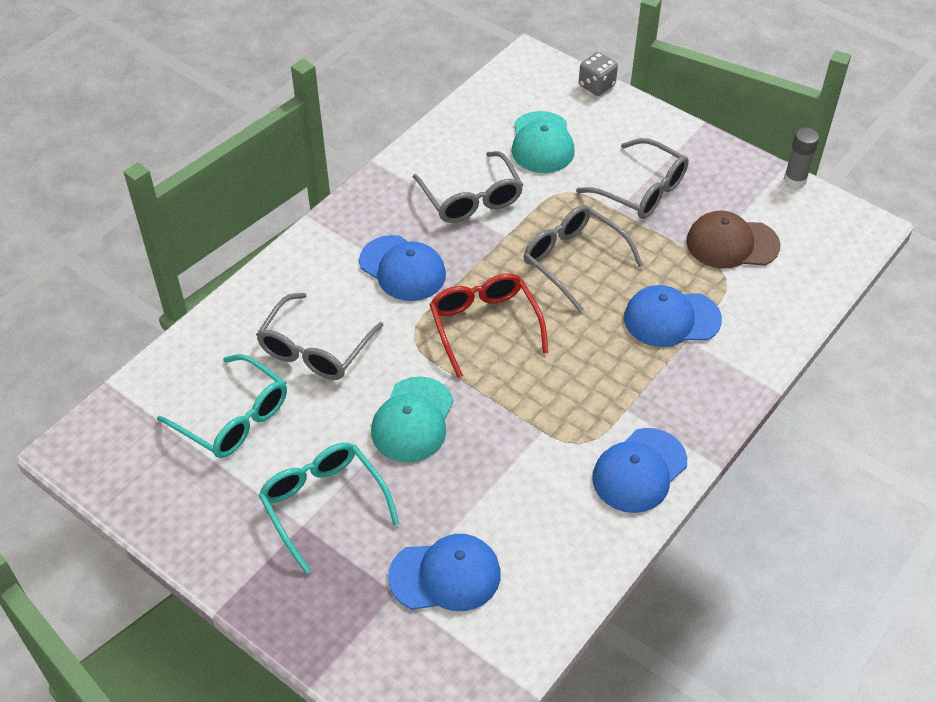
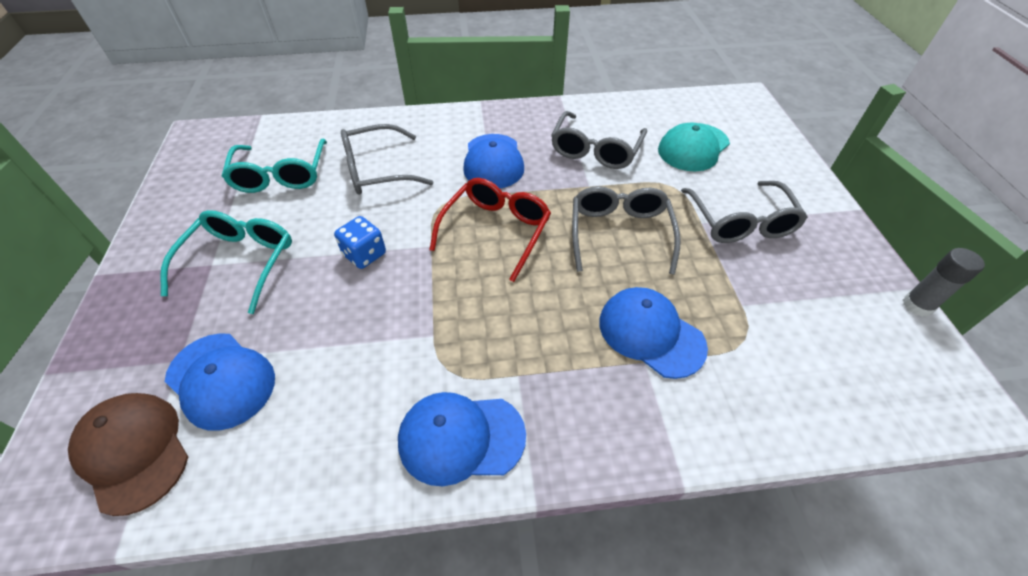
camera: 45 degrees right, 0 degrees up
turquoise cap [371,377,454,462] -> blue dice [334,216,386,269]
grey dice [579,52,618,96] -> none
brown cap [686,211,780,269] -> brown cap moved to [68,393,188,516]

